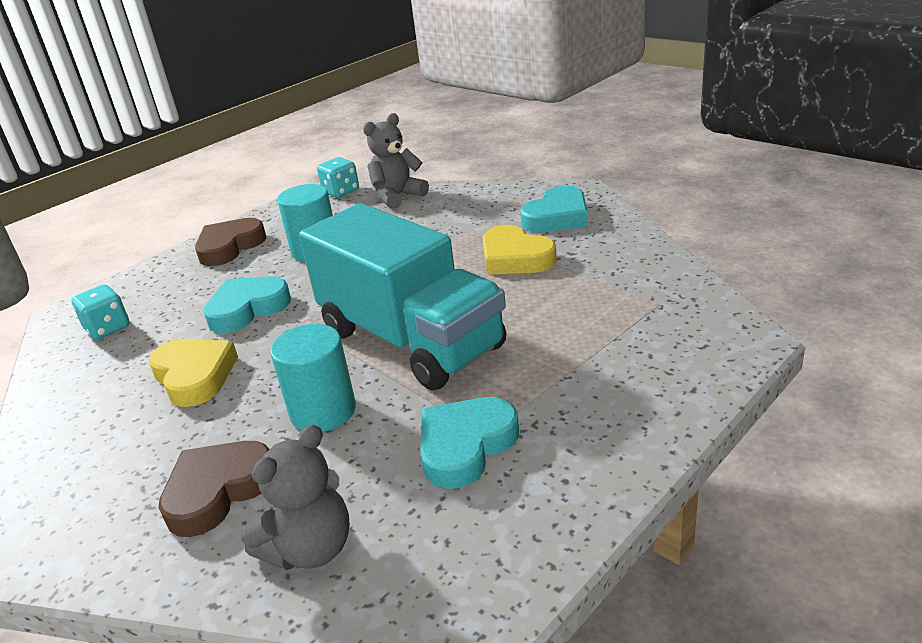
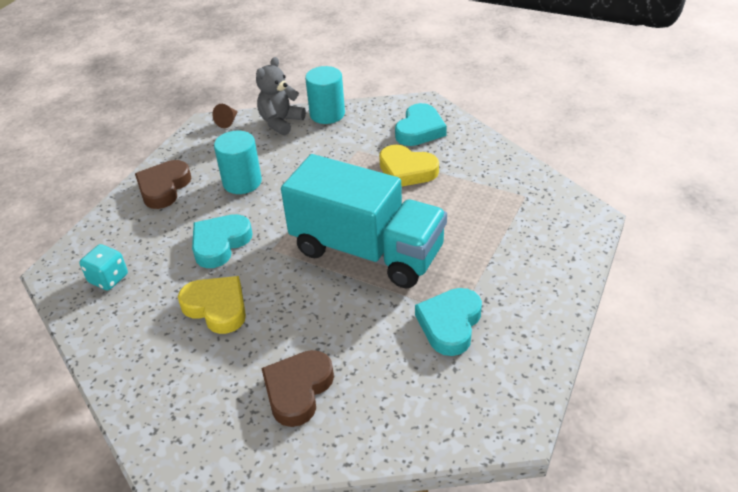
camera: 20 degrees left, 10 degrees up
grey teddy bear [241,424,350,570] -> none
turquoise cylinder [270,324,356,432] -> turquoise cylinder moved to [305,66,345,124]
turquoise dice [317,157,359,198] -> brown cone [212,104,238,128]

